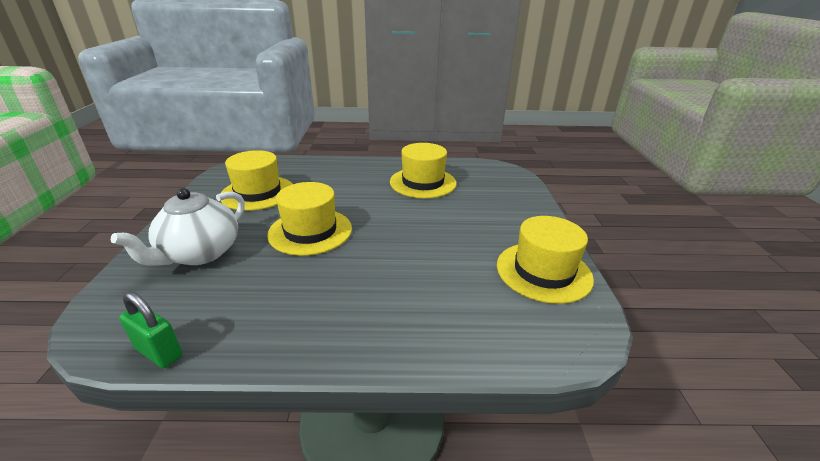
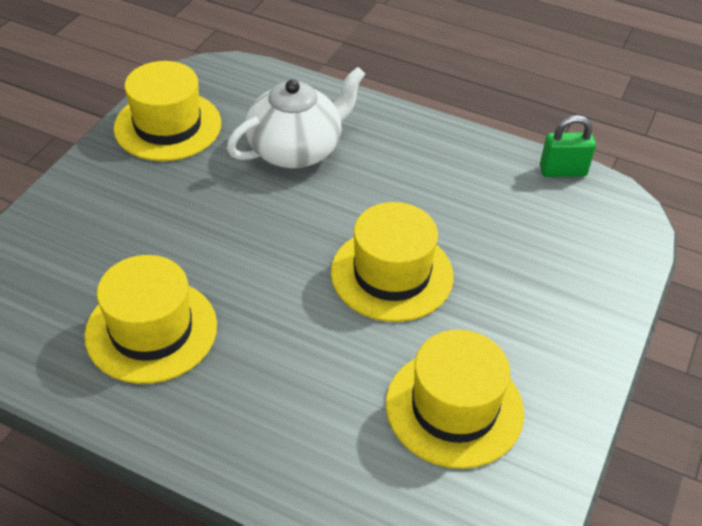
camera: 155 degrees left, 15 degrees up
white teapot [111,188,245,266] -> white teapot moved to [227,67,365,168]
green padlock [119,292,182,368] -> green padlock turned 60 degrees counterclockwise [540,115,596,177]

